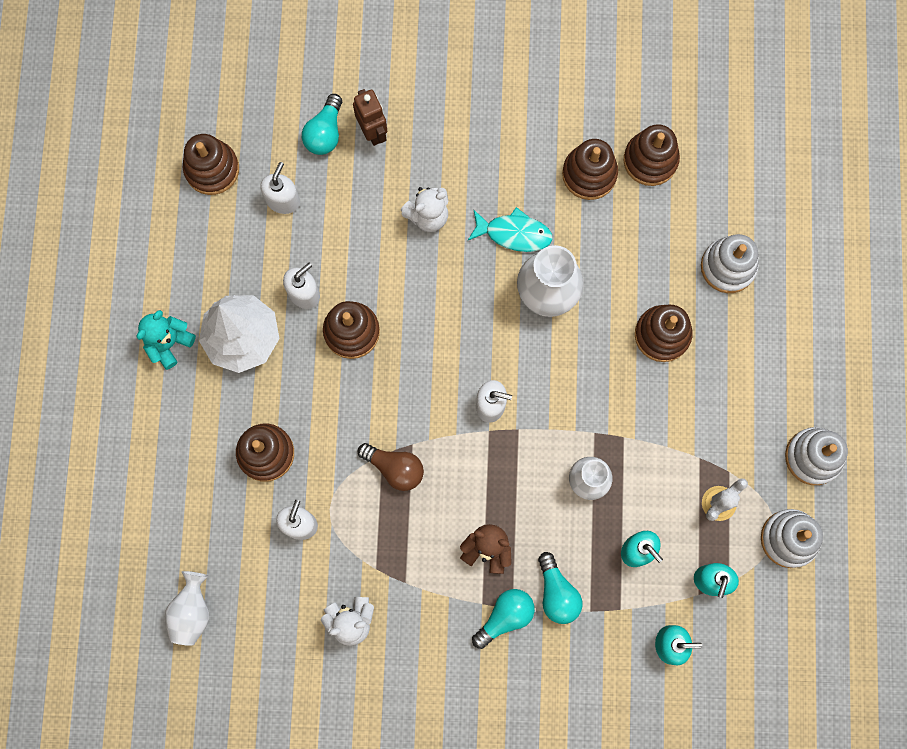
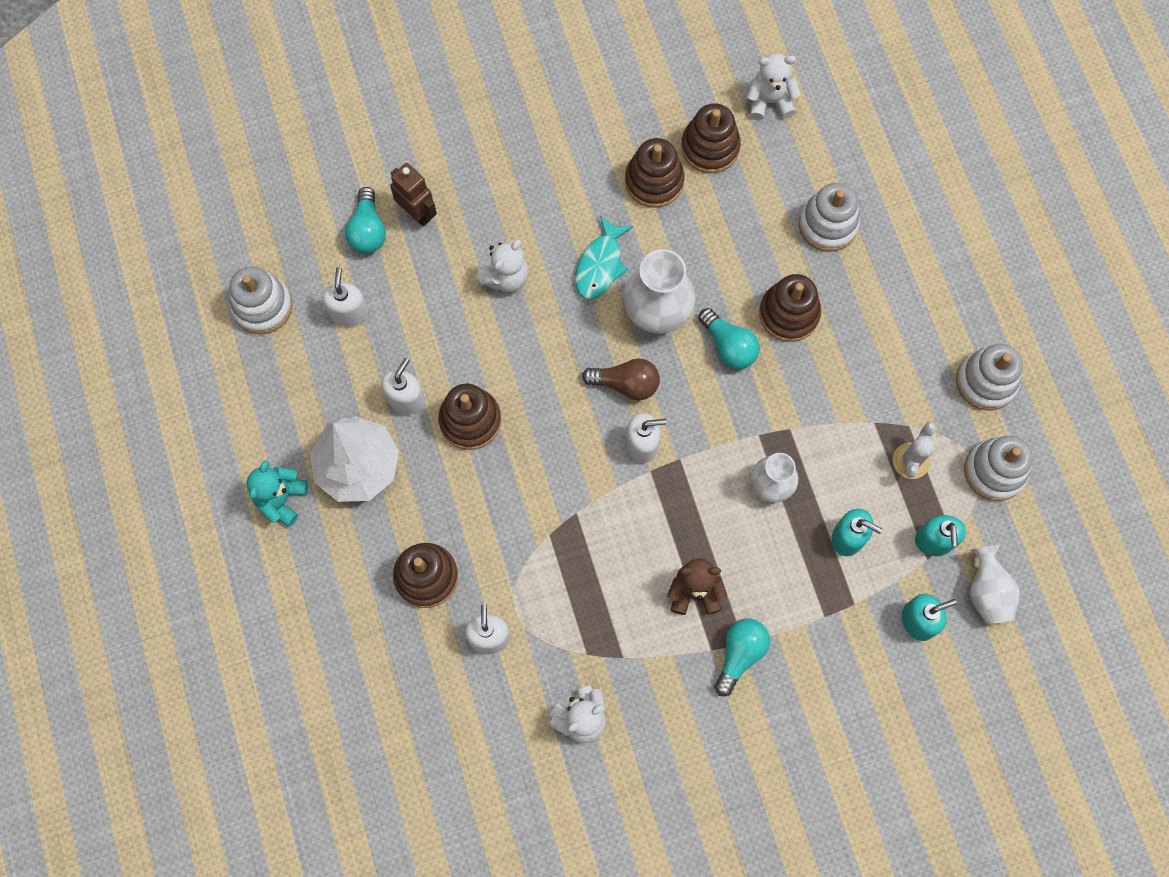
camera: 20 degrees left, 5 degrees down
white vase [165,571,209,646] -> white vase moved to [970,545,1020,624]
brown stacking toy [183,134,239,195] -> white stacking toy [229,266,293,334]
brown light bulb [358,443,424,491] -> brown light bulb moved to [582,359,660,400]
turquoise fish [468,207,553,252] -> turquoise fish turned 120 degrees clockwise [575,215,633,299]
turquoise light bulb [538,552,583,624] -> turquoise light bulb moved to [698,308,760,369]
none -> white teddy bear [747,53,801,120]

